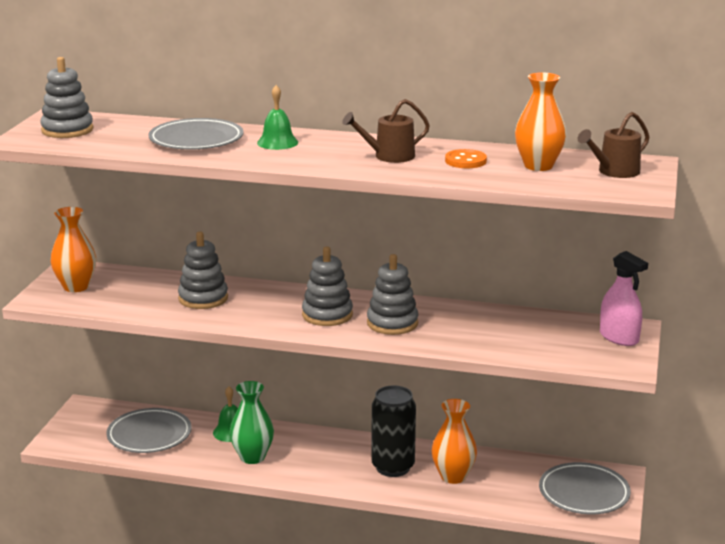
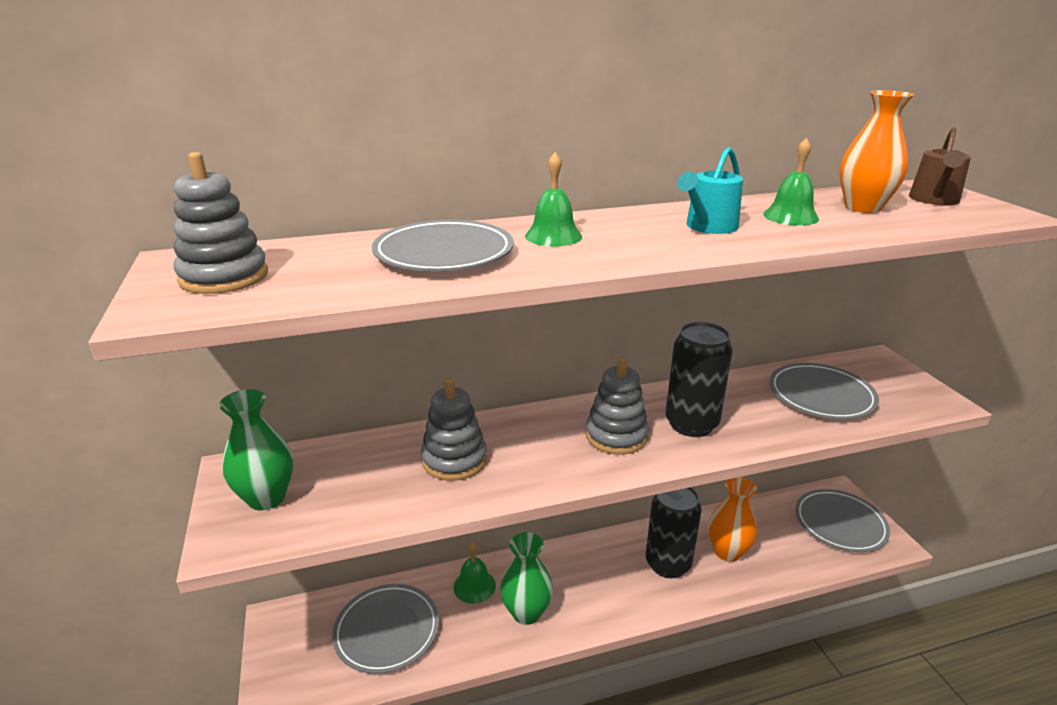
camera: 30 degrees left, 5 degrees up
orange vase [51,207,96,292] -> green vase [219,389,293,510]
brown watering can [342,99,430,163] -> turquoise watering can [677,147,743,234]
grey stacking toy [367,254,419,335] -> black can [665,322,732,437]
orange button [445,149,487,168] -> green bell [763,138,819,225]
pink spray bottle [600,251,648,346] -> none
none -> grey plate [769,363,879,420]

